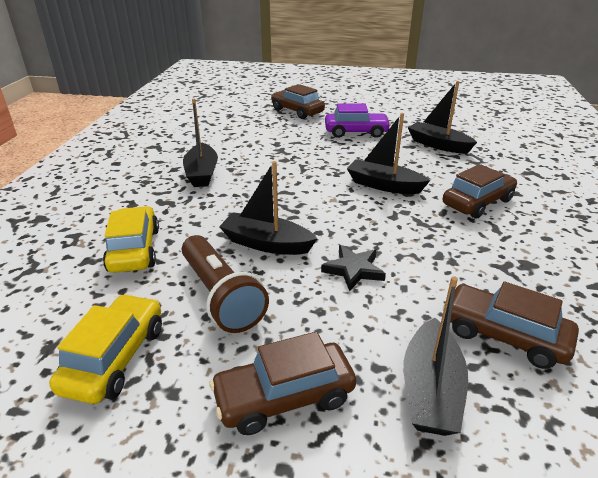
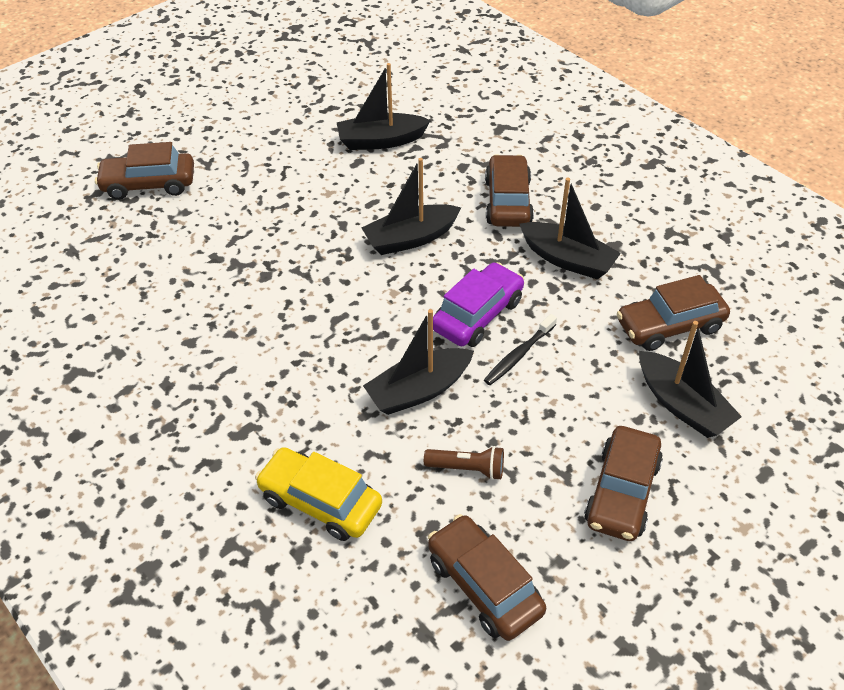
camera: 50 degrees left, 15 degrees up
yellow car [49,294,162,404] -> brown car [428,514,546,641]
brown flashlight [182,235,269,333] -> brown flashlight [424,446,504,480], size x0.53
black boat [183,99,218,187] -> black boat moved to [520,178,621,279]
black star [321,245,386,291] -> black toothbrush [484,314,557,385]
purple car [325,103,391,138] -> purple car moved to [433,262,524,347]

